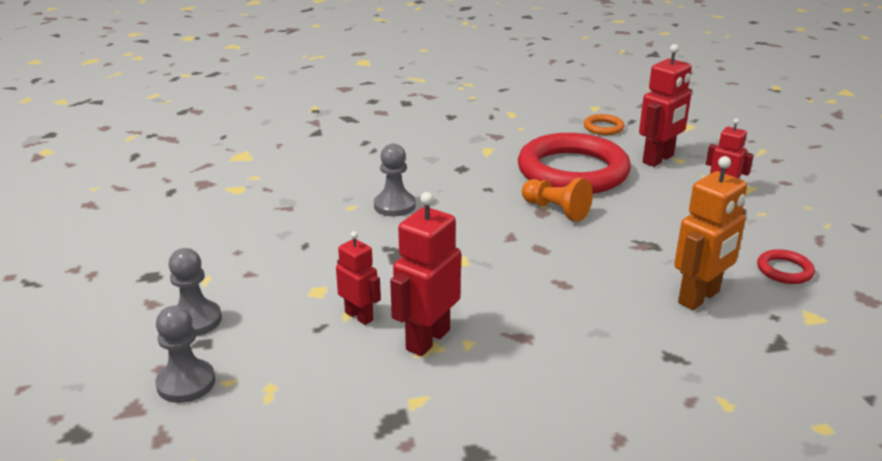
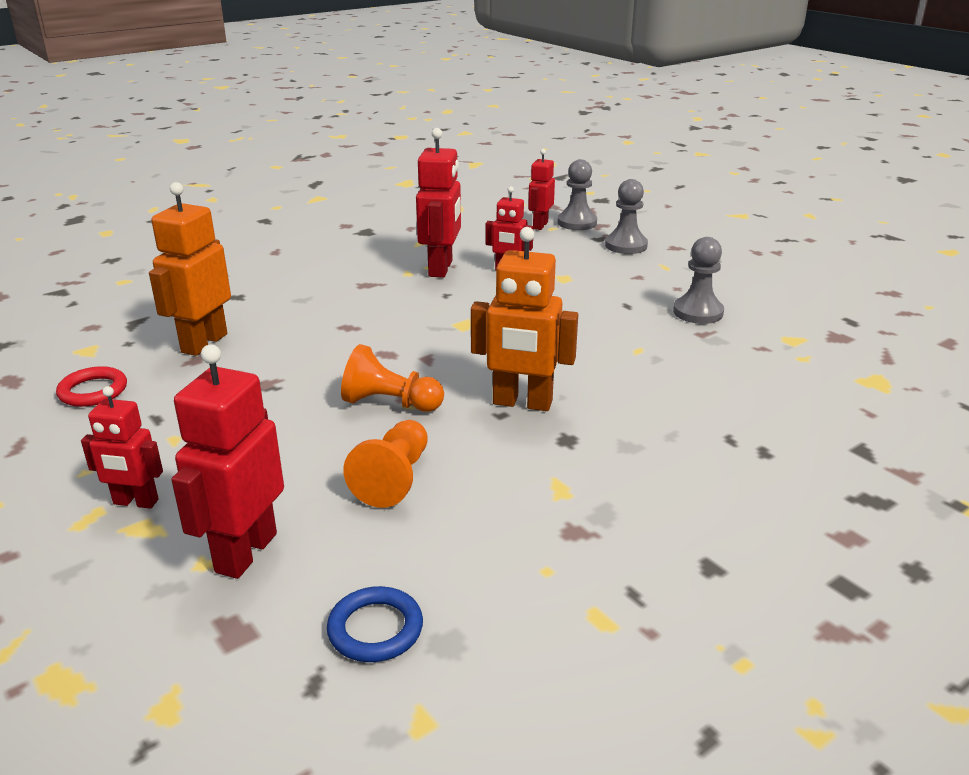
camera: 155 degrees right, 0 degrees up
grey pawn [374,144,416,216] -> grey pawn moved to [673,237,724,324]
red ring [518,133,631,194] -> orange pawn [343,420,428,508]
orange ring [584,114,625,135] -> blue ring [327,586,423,662]
none -> orange robot [471,227,578,411]
none -> red robot [528,149,555,230]

